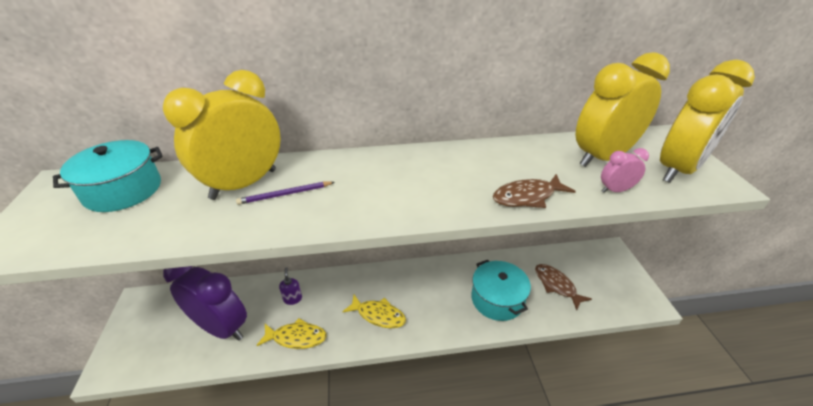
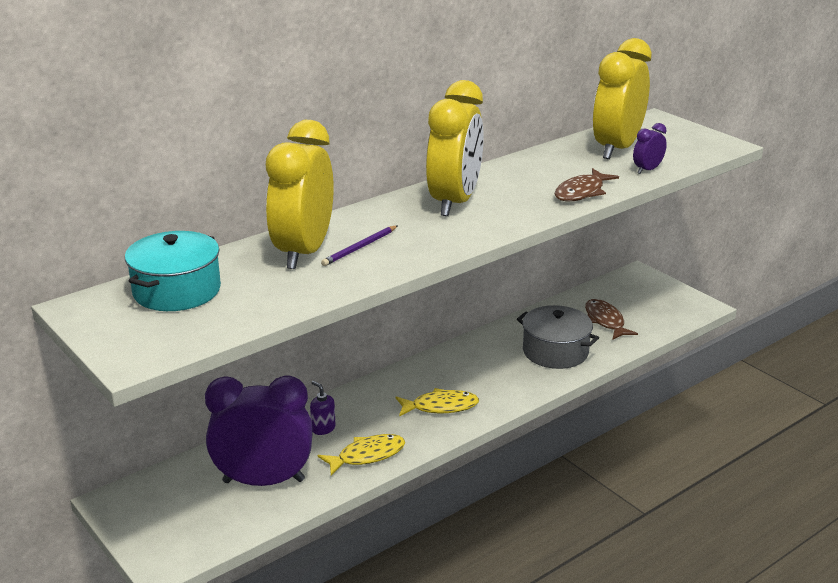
camera: 30 degrees left, 10 degrees down
turquoise pot [471,260,531,321] -> grey pot [517,305,599,369]
brown fish [535,264,592,310] -> brown fish turned 45 degrees clockwise [585,299,638,340]
pink clock [601,148,649,193] -> purple clock [633,123,667,174]
yellow clock [660,60,755,183] -> yellow clock moved to [426,80,484,216]

